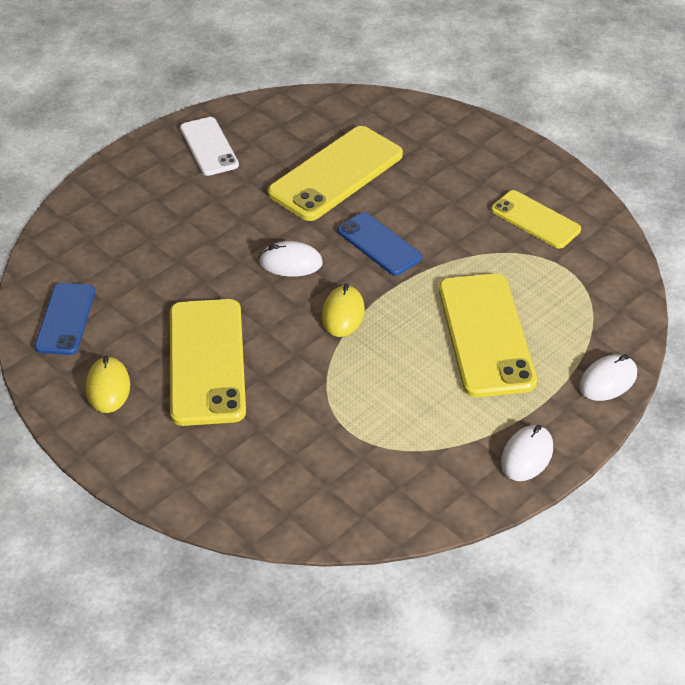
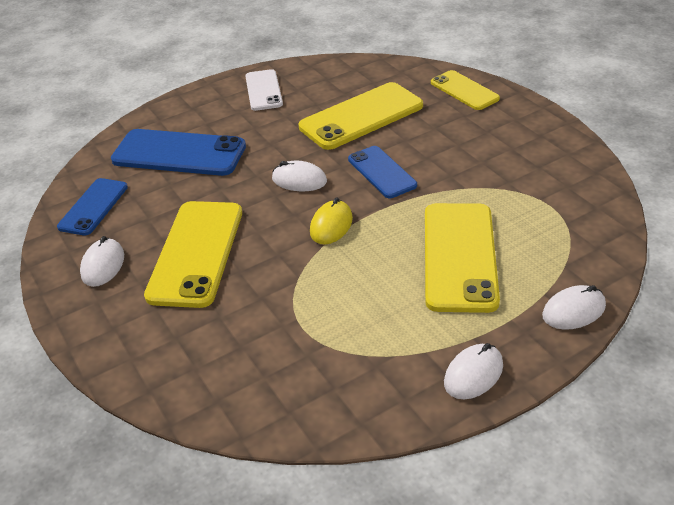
camera: 15 degrees right, 5 degrees down
yellow mouse [86,356,130,413] -> white mouse [80,236,124,287]
yellow phone [491,190,581,249] -> yellow phone moved to [431,70,500,110]
none -> blue phone [111,129,246,176]

